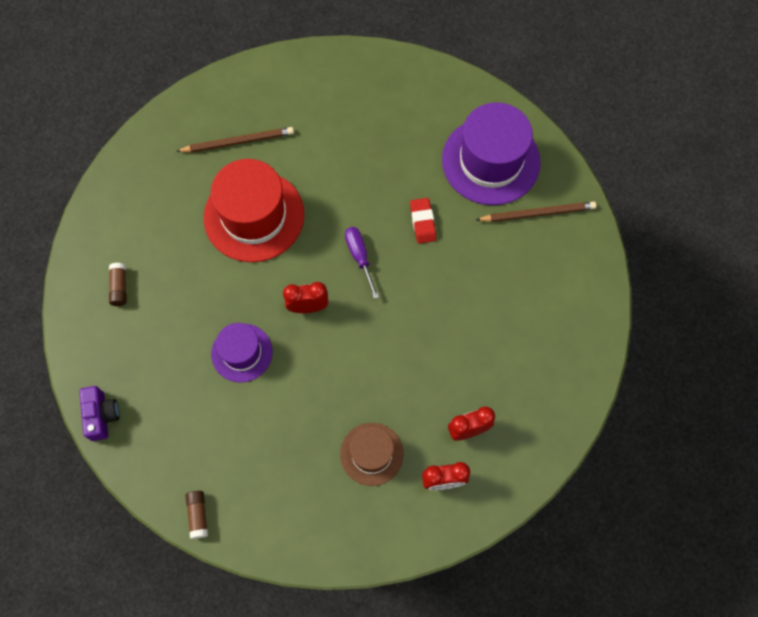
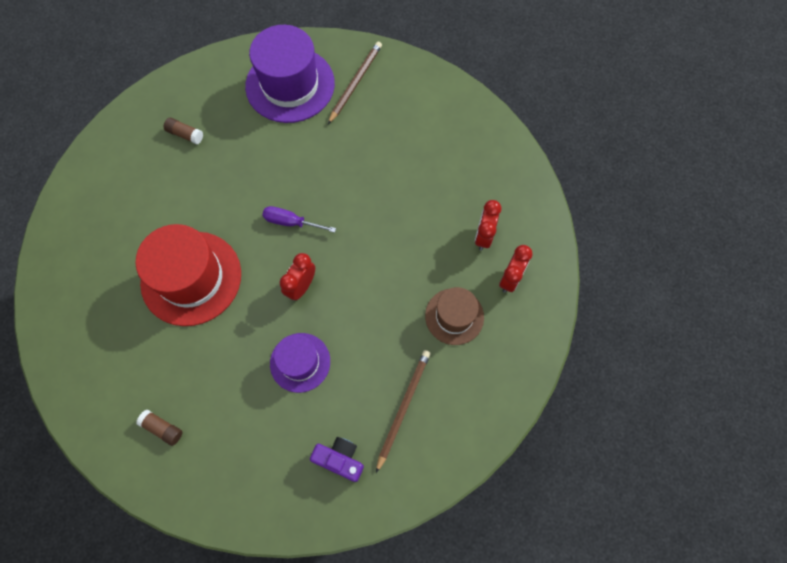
camera: 55 degrees left, 0 degrees up
purple camera [79,386,120,441] -> purple camera moved to [310,437,364,482]
brown pencil [176,127,294,153] -> brown pencil moved to [376,350,431,473]
brown glue stick [185,491,208,539] -> brown glue stick moved to [164,118,203,144]
red eraser [410,198,436,244] -> none

